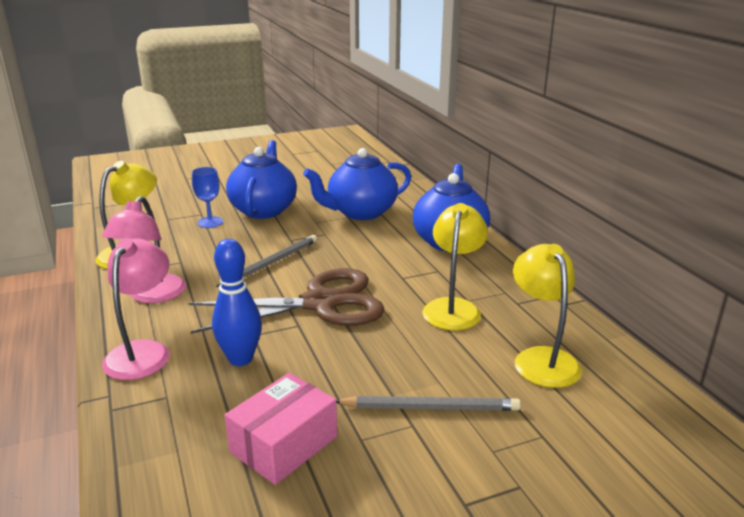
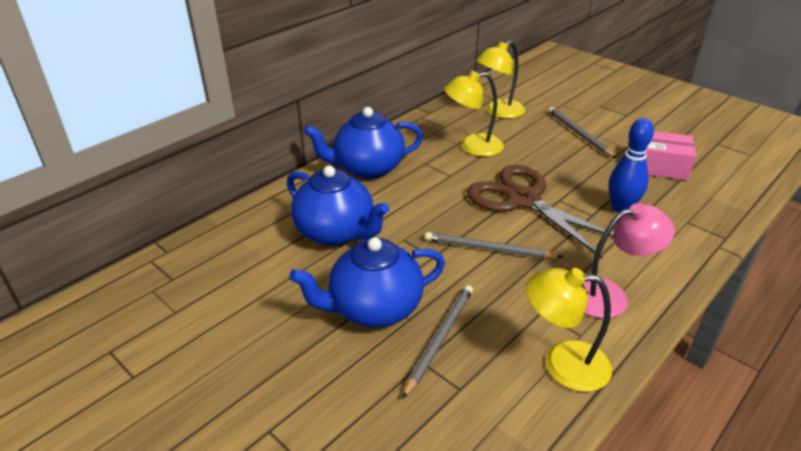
camera: 115 degrees left, 10 degrees up
pink lamp [102,238,170,380] -> none
blue goblet [192,167,223,228] -> grey pencil [402,285,473,399]

